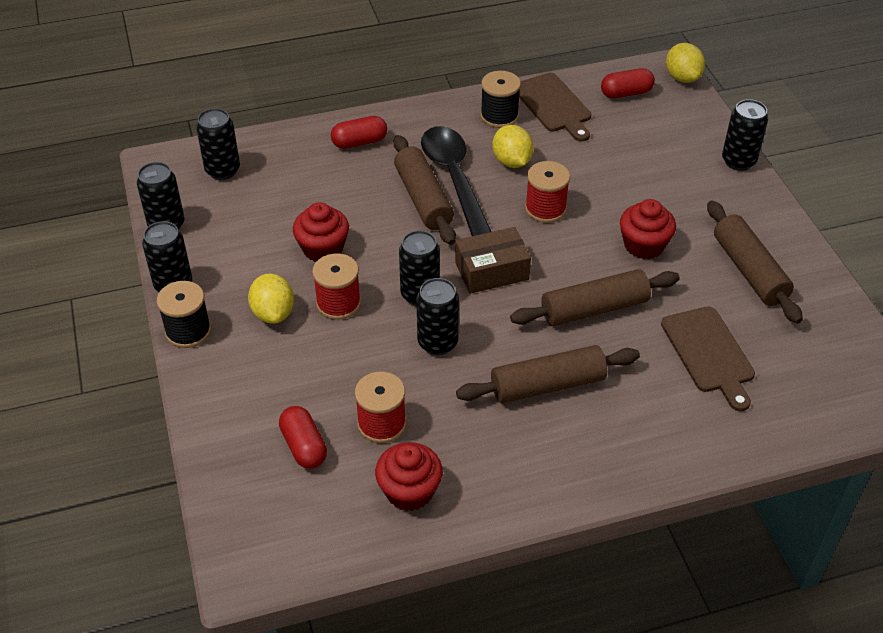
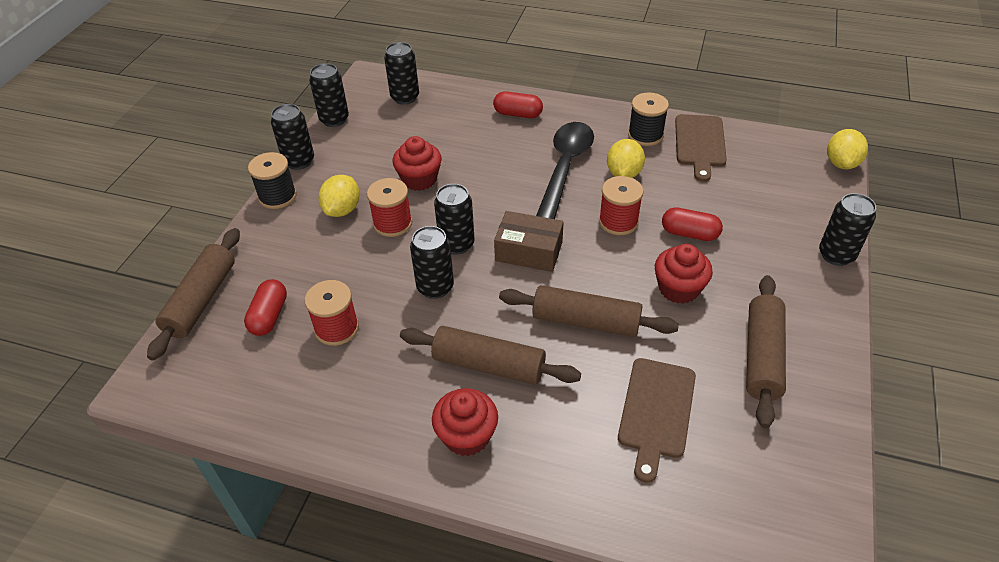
camera: 35 degrees right, 0 degrees up
red cupcake [375,442,443,511] -> red cupcake moved to [432,388,498,456]
brown rolling pin [393,135,456,245] -> brown rolling pin moved to [147,228,240,361]
red capsule [601,68,655,99] -> red capsule moved to [662,207,723,241]

